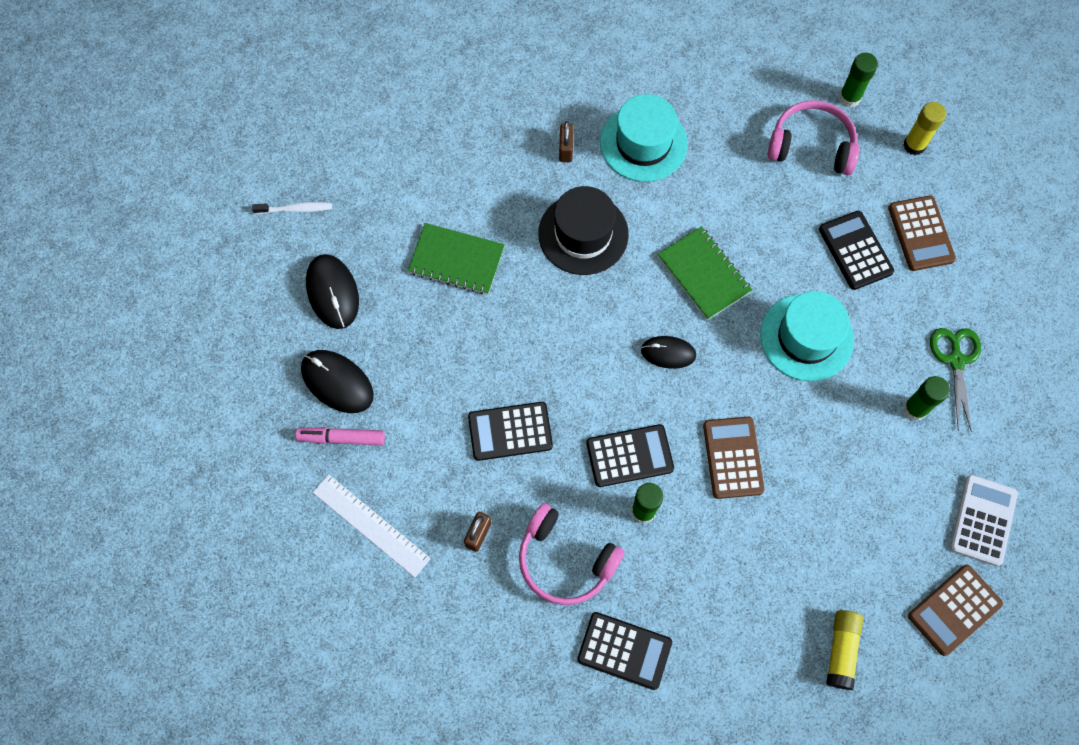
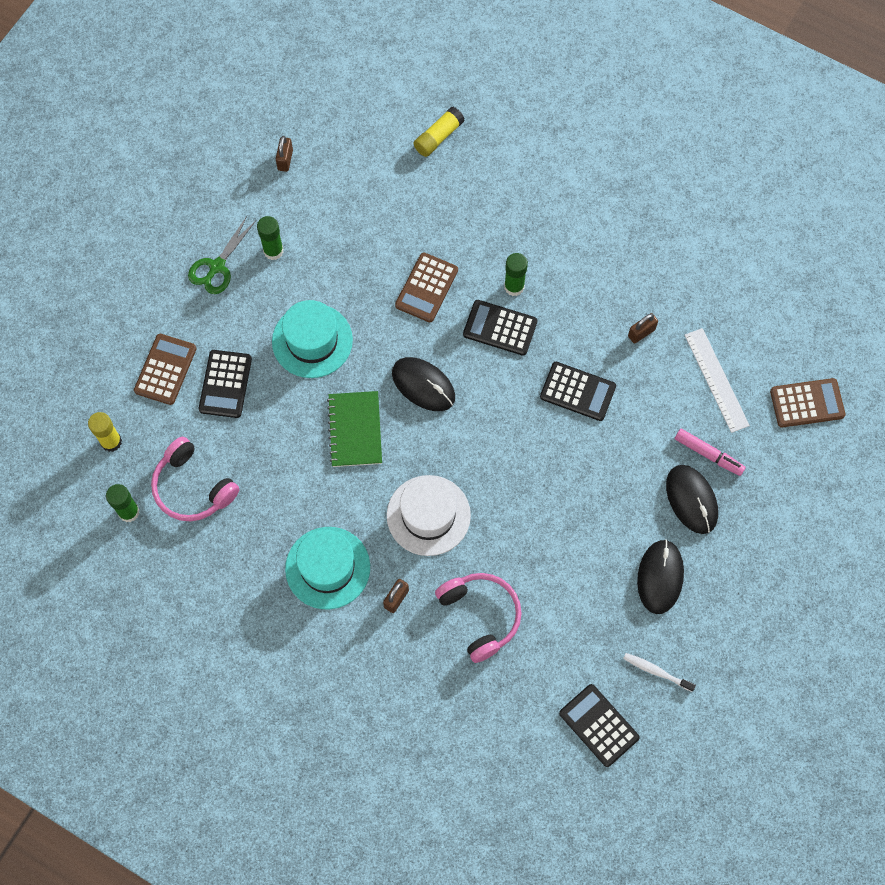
camera: 150 degrees left, 0 degrees up
green notebook [408,223,505,294] -> none
pink headphones [519,503,625,605] -> pink headphones moved to [435,573,522,663]
black hat [538,186,629,275] -> white hat [387,475,471,556]
black calculator [577,612,672,690] -> black calculator moved to [559,684,640,767]
black mouse [641,336,696,369] -> black mouse [392,357,455,411], size x1.52
brown calculator [908,565,1003,656] -> brown calculator moved to [770,378,846,428]
white calculator [950,475,1018,566] -> brown padlock [276,136,293,172]

